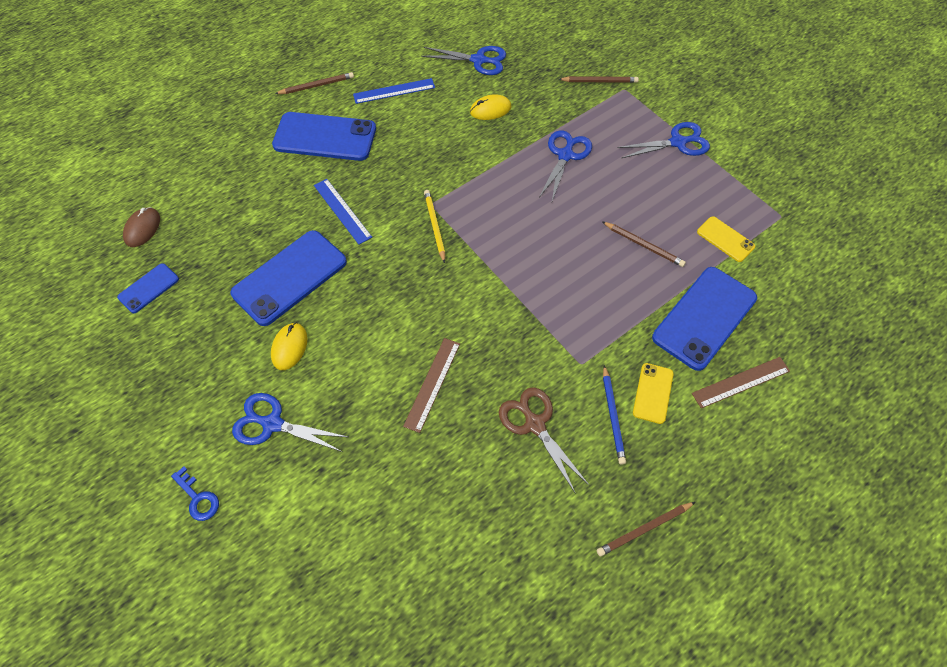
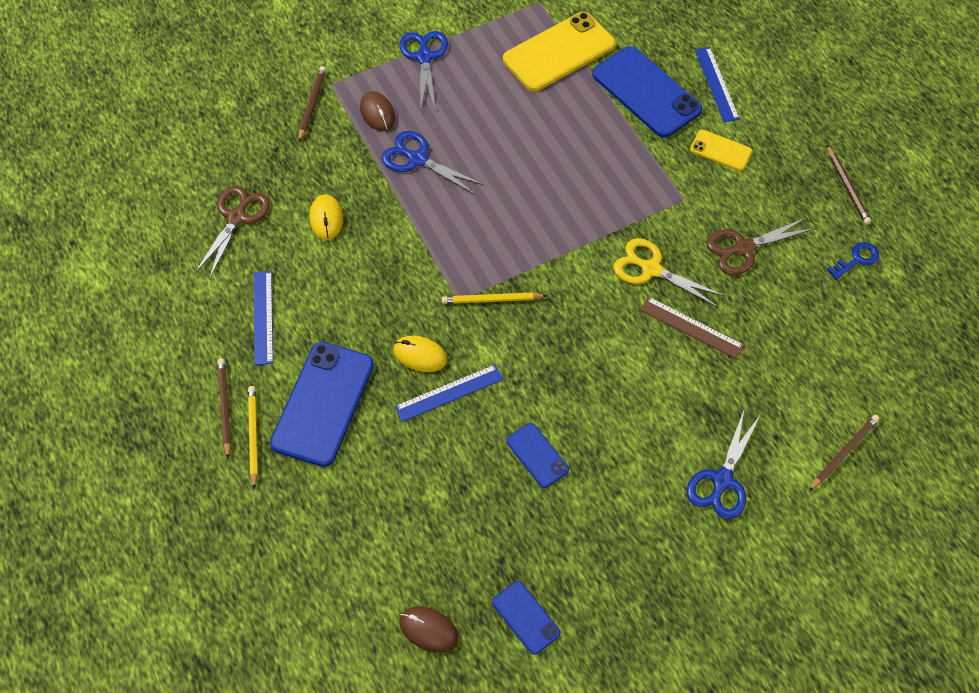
camera: 80 degrees left, 0 degrees up
blue key [171,466,219,521] -> blue key moved to [827,242,879,280]
blue phone [230,230,347,326] -> blue phone [506,423,569,488], size x0.51
yellow mouse [271,323,307,370] -> yellow mouse moved to [393,336,447,372]
blue scissors [421,46,506,75] -> brown scissors [195,186,270,279]
brown pencil [602,221,686,267] -> brown pencil moved to [809,415,880,491]
blue pencil [603,365,626,465] -> none
brown ruler [692,357,790,408] -> blue ruler [695,47,740,122]
yellow phone [697,216,755,262] -> yellow phone [503,12,616,92], size x1.96
none -> yellow pencil [248,386,258,489]
none -> brown mouse [360,91,395,131]
none -> yellow scissors [613,238,725,307]

